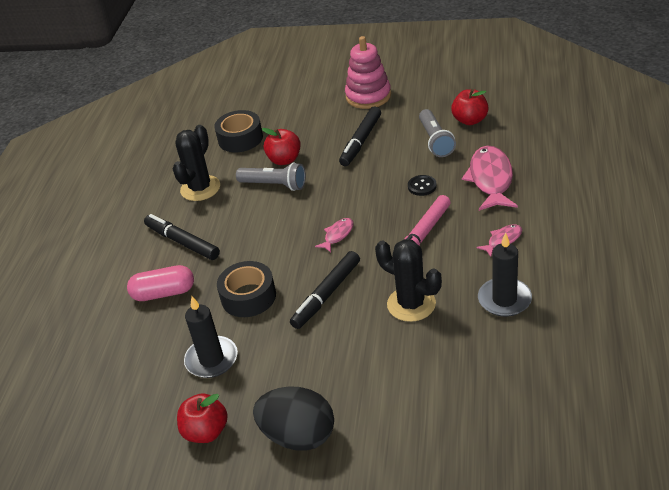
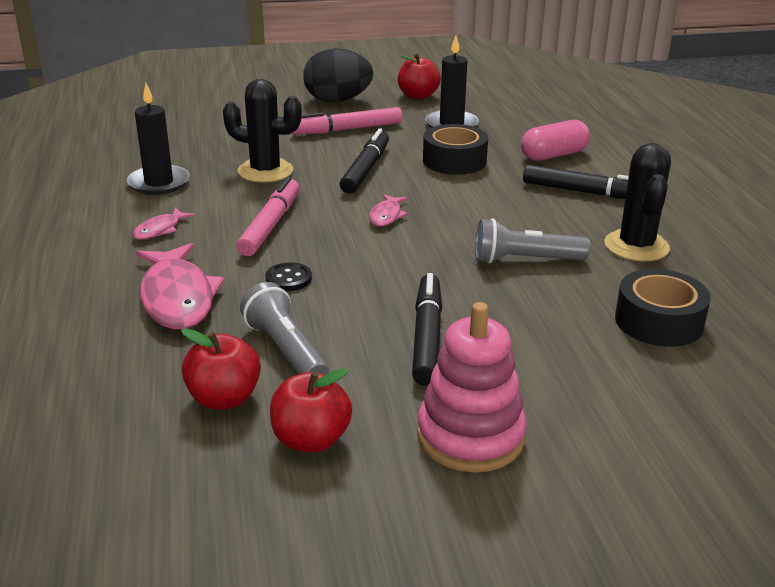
camera: 155 degrees right, 10 degrees down
red apple [262,128,301,165] -> red apple moved to [270,368,352,453]
none -> pink marker [292,107,402,135]

